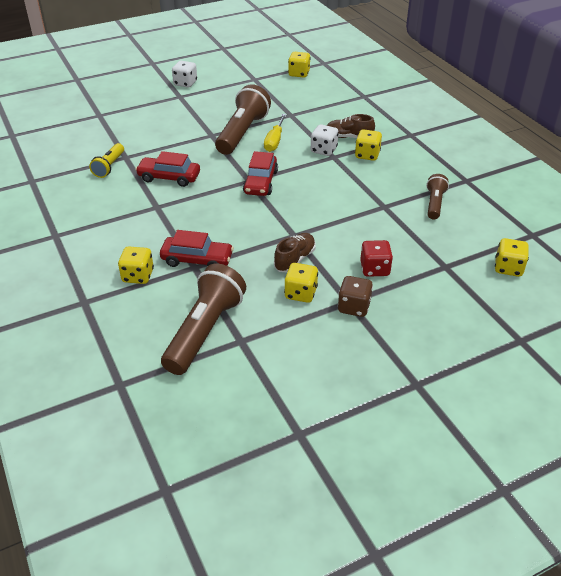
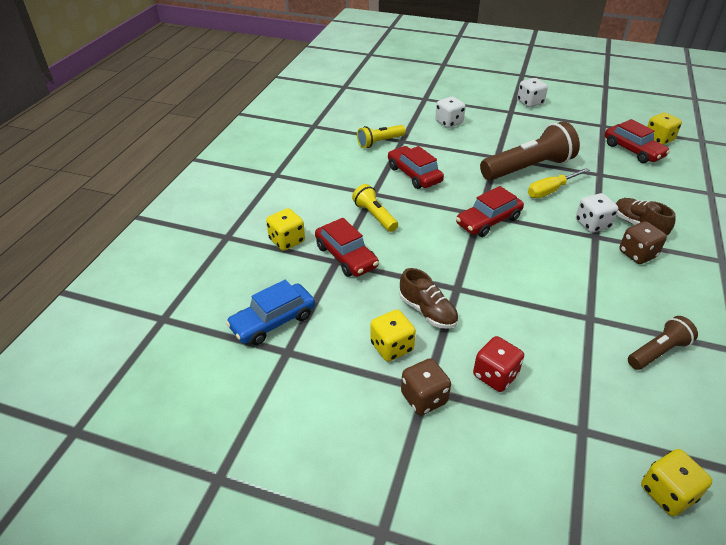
camera: 45 degrees right, 0 degrees up
brown flashlight [161,264,246,375] -> blue car [226,279,315,345]
brown shoe [274,233,316,272] -> brown shoe turned 60 degrees clockwise [399,268,458,329]
yellow dice [355,129,382,161] -> brown dice [619,221,667,264]
none -> yellow flashlight [352,184,398,232]
none -> white dice [435,96,466,128]
none -> red car [605,119,670,163]

